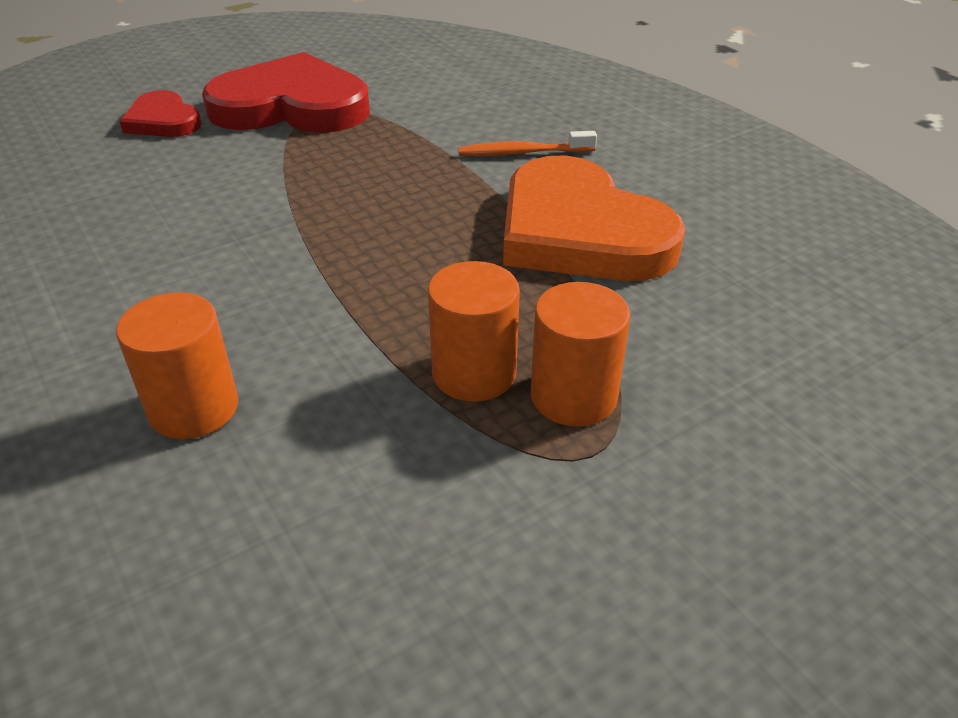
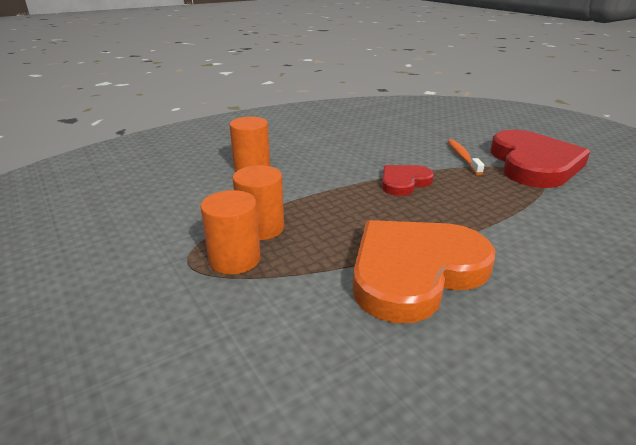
camera: 90 degrees right, 10 degrees down
red heart [119,90,202,137] -> red heart moved to [382,165,434,196]
orange toothbrush [458,131,597,156] -> orange toothbrush moved to [448,139,484,175]

